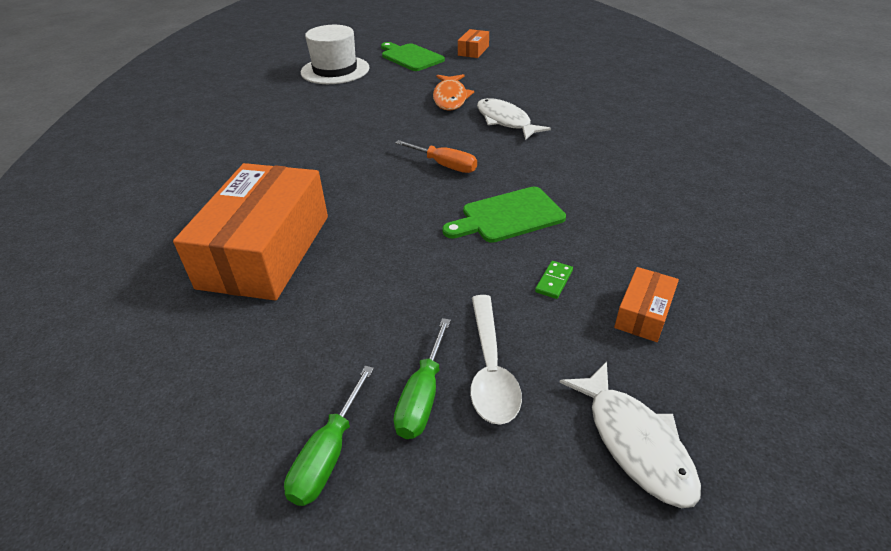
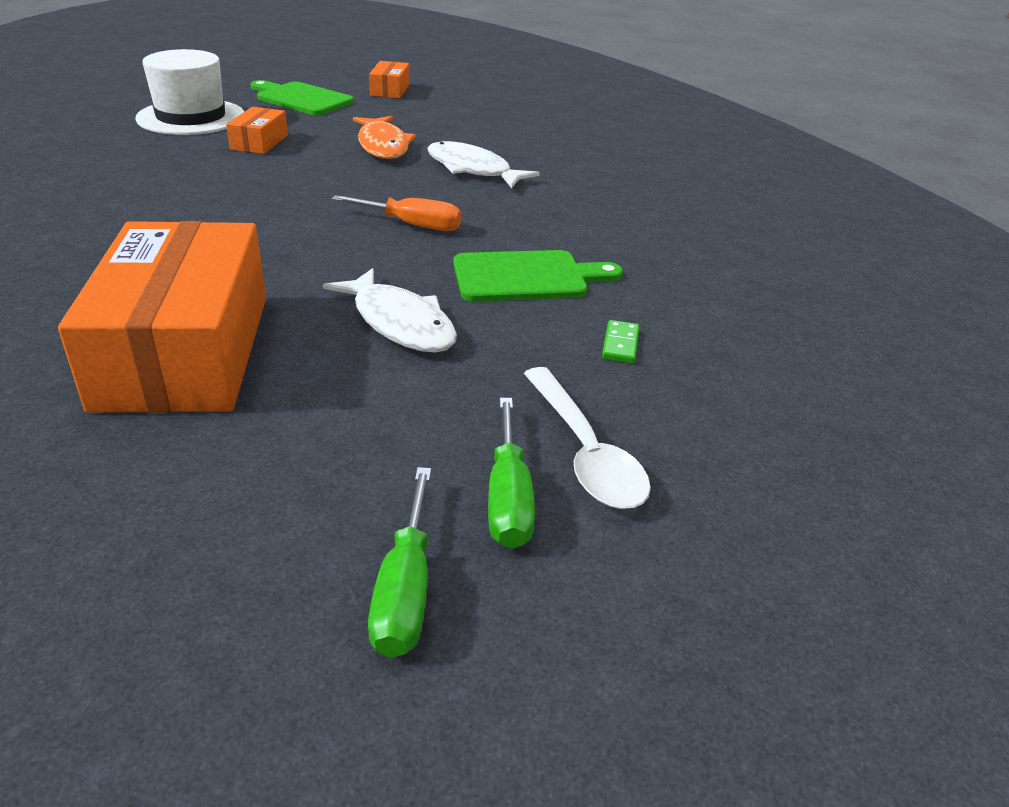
camera: 20 degrees left, 5 degrees down
green cutting board [442,187,566,243] -> green cutting board turned 150 degrees counterclockwise [453,250,623,302]
white fish [559,362,701,508] -> white fish moved to [323,268,457,352]
orange box [614,267,679,342] -> orange box moved to [226,107,288,154]

